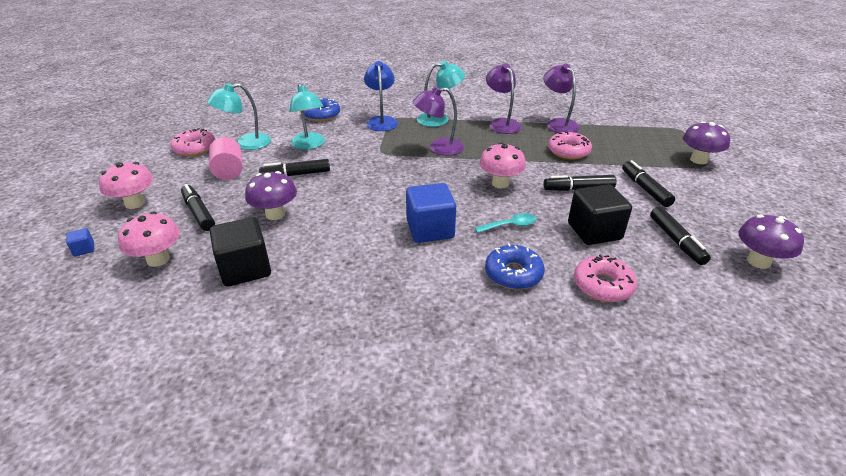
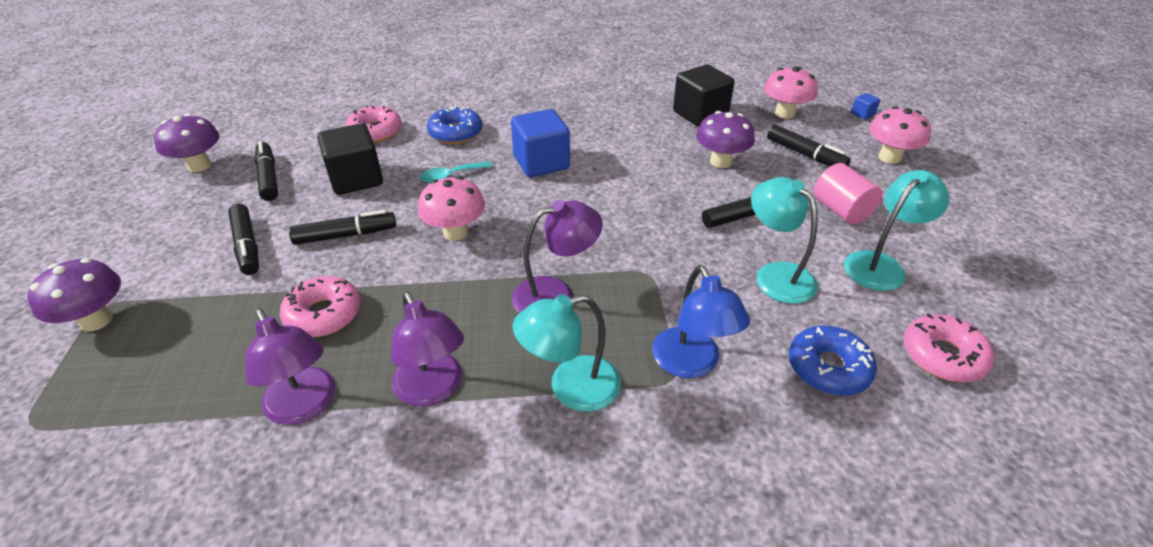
camera: 170 degrees right, 5 degrees up
pink donut [171,128,216,156] -> pink donut moved to [904,314,994,382]

